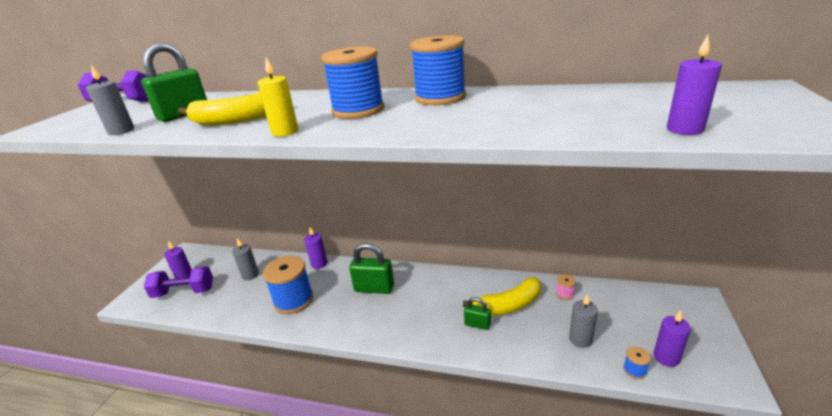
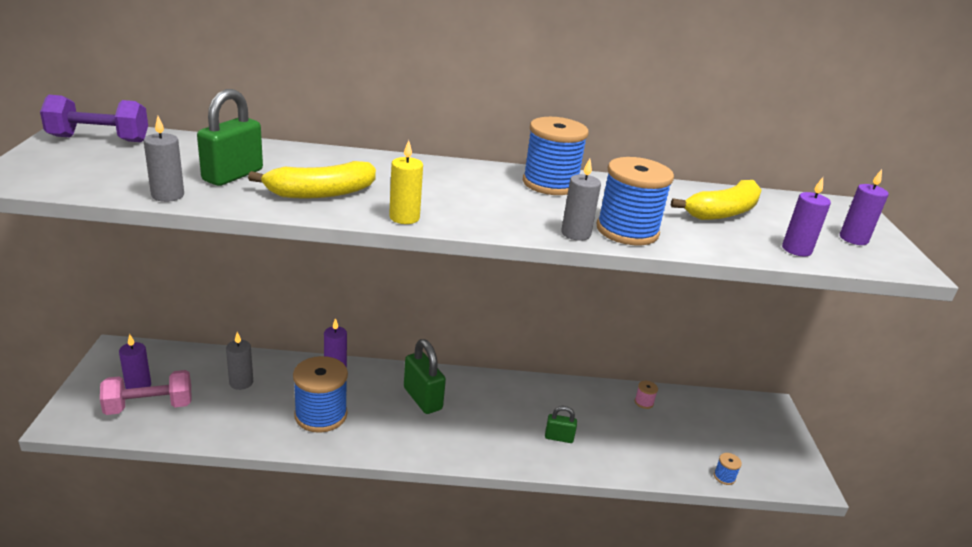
camera: 20 degrees left, 0 degrees up
purple dumbbell [144,266,213,298] -> pink dumbbell [100,370,192,415]
blue spool [321,47,384,119] -> blue spool moved to [597,157,674,246]
green padlock [349,243,394,294] -> green padlock turned 60 degrees clockwise [404,339,446,414]
yellow banana [463,277,541,316] -> yellow banana moved to [671,180,762,220]
grey candle [569,294,598,348] -> grey candle moved to [561,159,601,241]
purple candle [654,311,691,367] -> purple candle moved to [840,169,889,245]

